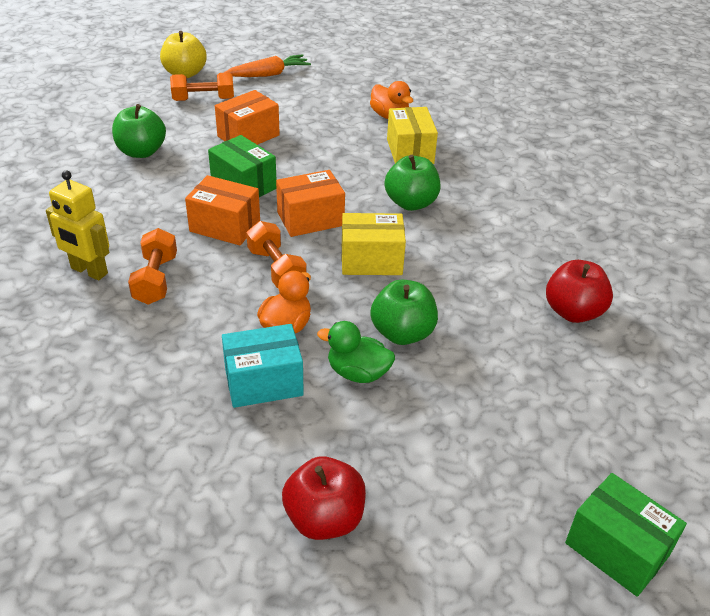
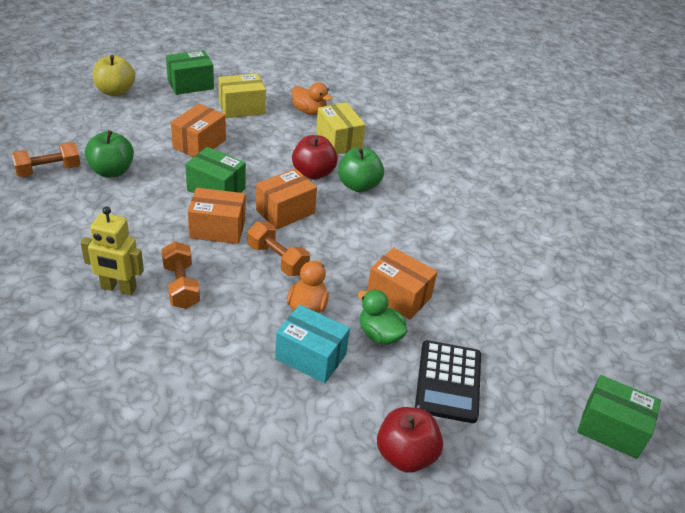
camera: 20 degrees left, 0 degrees up
orange dumbbell [170,73,234,101] -> orange dumbbell moved to [12,142,81,177]
turquoise box [222,324,304,408] -> turquoise box turned 60 degrees clockwise [275,305,350,383]
orange carrot [223,54,311,77] -> green box [166,50,214,95]
green duck [317,321,395,383] -> green duck turned 45 degrees clockwise [357,289,408,345]
yellow box [342,213,406,275] -> yellow box moved to [218,74,266,118]
green apple [370,280,438,345] -> orange box [367,247,437,319]
red apple [546,260,613,323] -> red apple moved to [292,135,338,180]
none -> black calculator [415,340,481,423]

